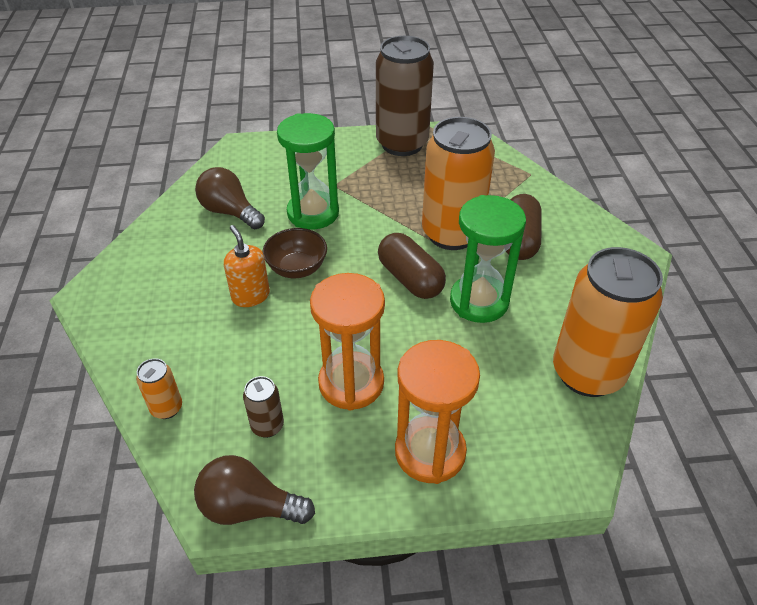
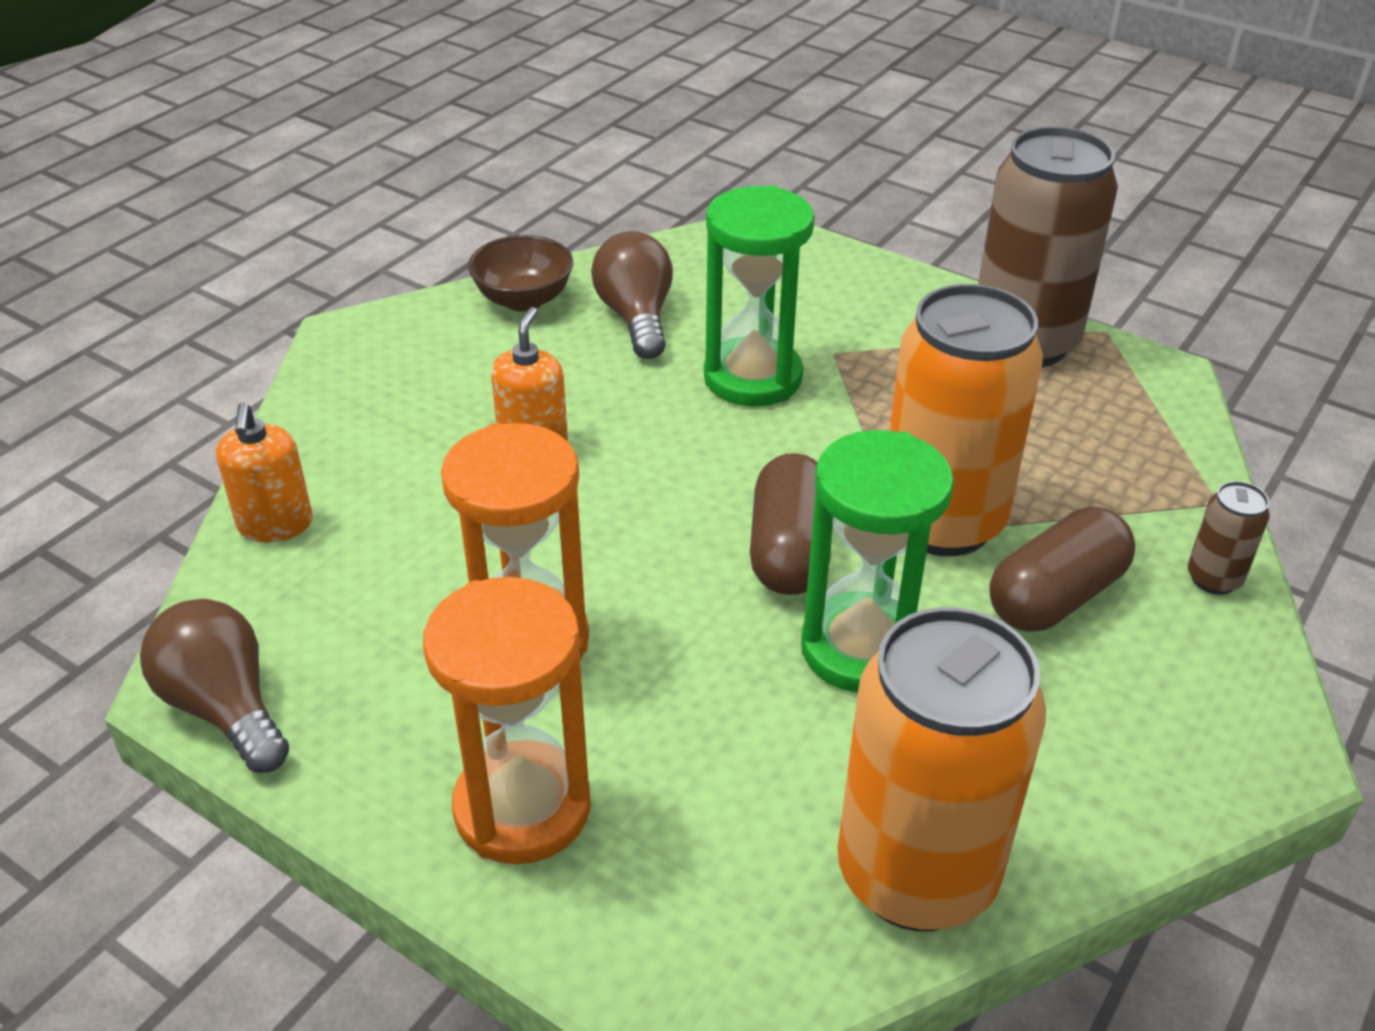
camera: 40 degrees right, 5 degrees down
orange can [136,358,182,419] -> orange soap dispenser [216,402,313,542]
brown can [243,376,284,438] -> brown can moved to [1188,481,1270,595]
brown bowl [262,228,327,278] -> brown bowl moved to [468,235,573,311]

